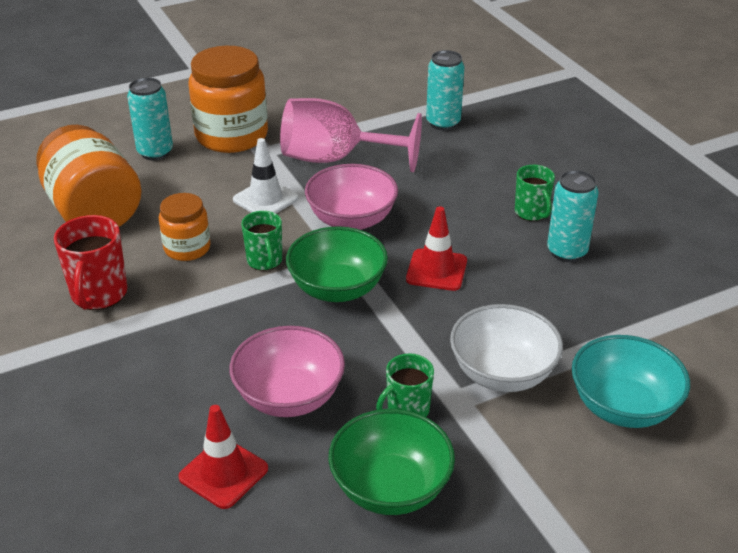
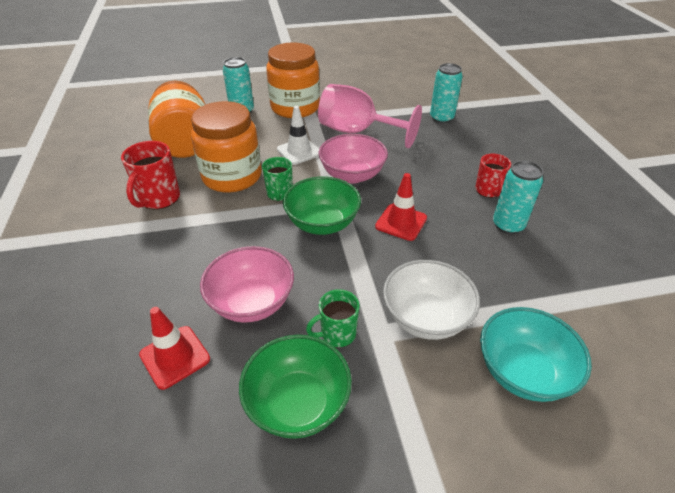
camera: 15 degrees right, 5 degrees up
orange jar [159,193,211,261] -> orange jar [191,101,262,193], size x1.80
green mug [515,165,555,221] -> red mug [475,154,511,198]

